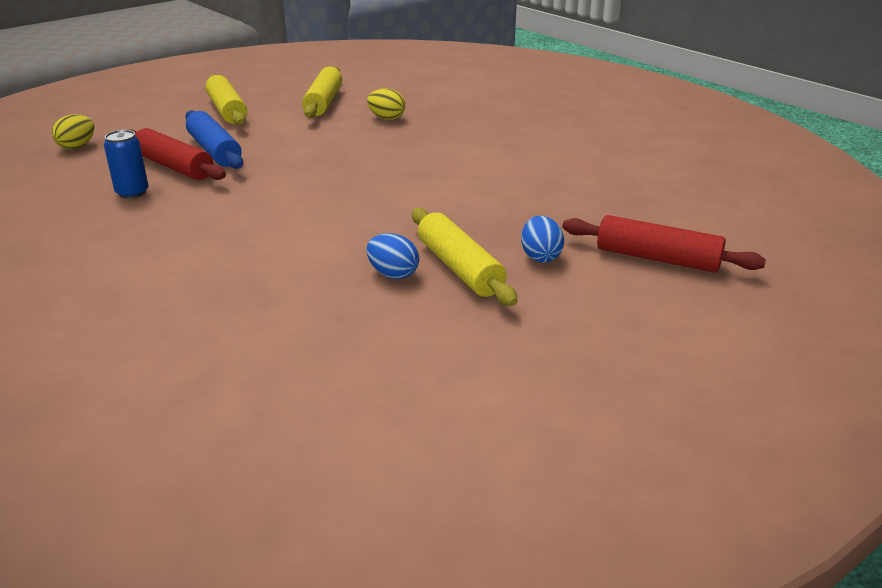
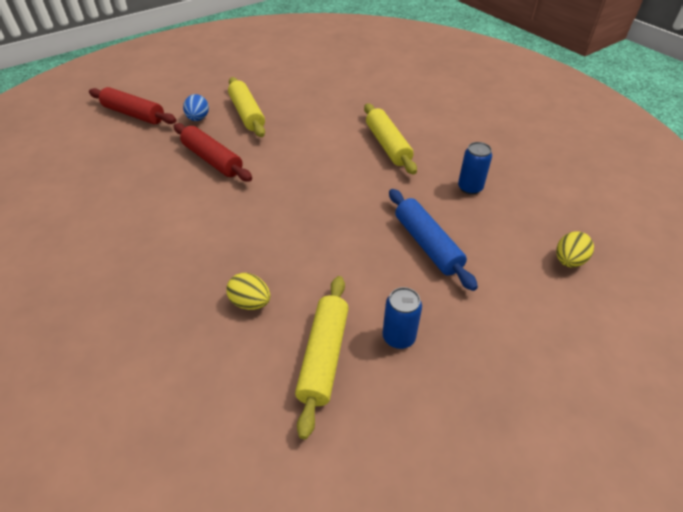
camera: 175 degrees left, 15 degrees up
red rolling pin [131,128,226,180] -> red rolling pin moved to [174,123,252,181]
yellow rolling pin [205,75,247,126] -> yellow rolling pin moved to [364,103,417,175]
blue egg [366,233,419,279] -> none
none -> blue can [383,287,422,349]

